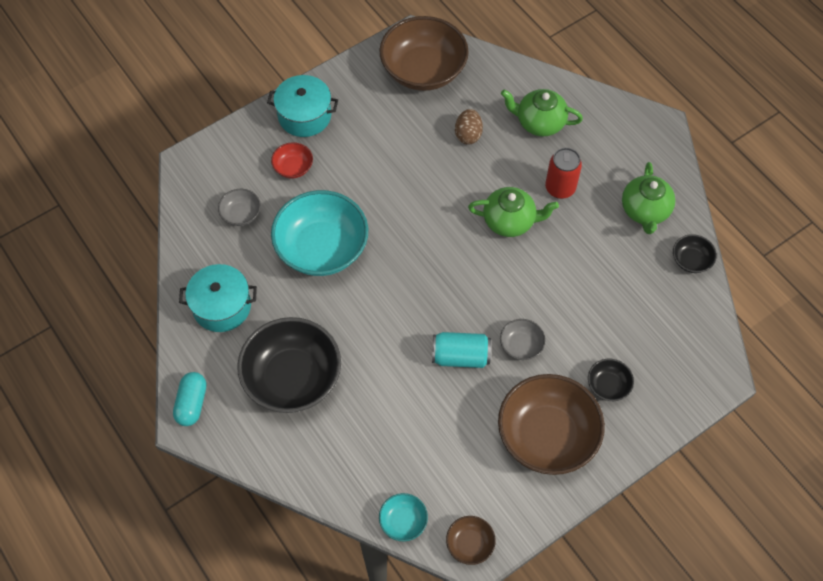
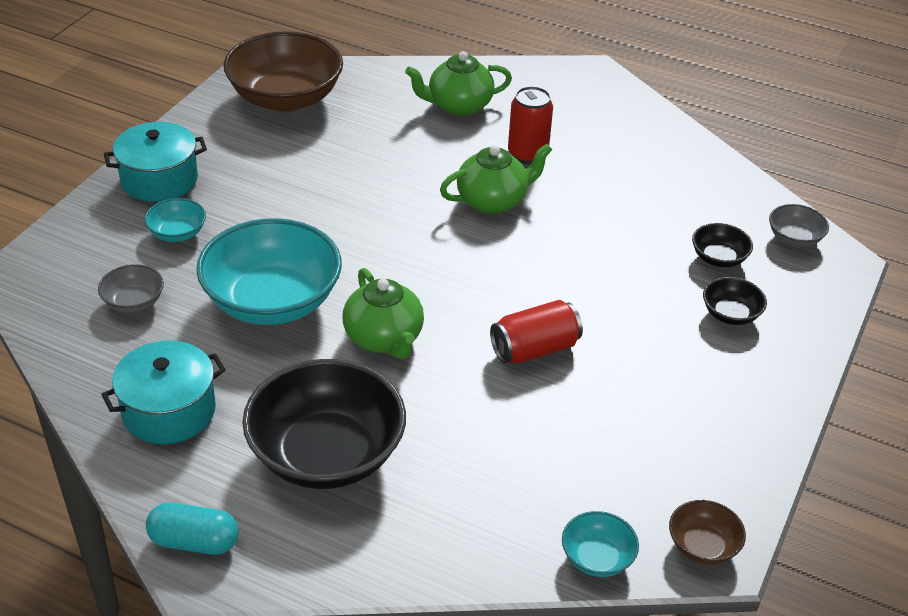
camera: 30 degrees left, 20 degrees down
turquoise capsule [173,372,206,426] -> turquoise capsule turned 60 degrees counterclockwise [146,502,239,555]
red bowl [271,142,313,178] -> turquoise bowl [144,198,206,242]
turquoise can [432,332,491,368] -> red can [490,300,583,364]
brown egg [455,109,483,144] -> none
brown bowl [498,374,605,475] -> none
grey bowl [500,319,545,360] -> grey bowl moved to [769,204,829,247]
green teapot [622,162,675,234] -> green teapot moved to [343,268,424,359]
black bowl [673,234,717,273] -> black bowl moved to [692,223,753,267]

